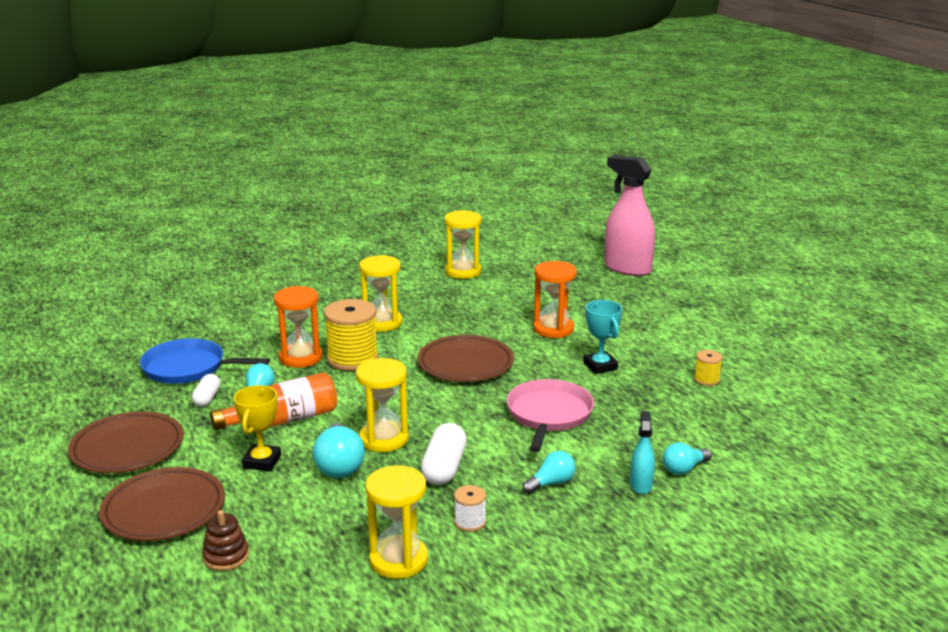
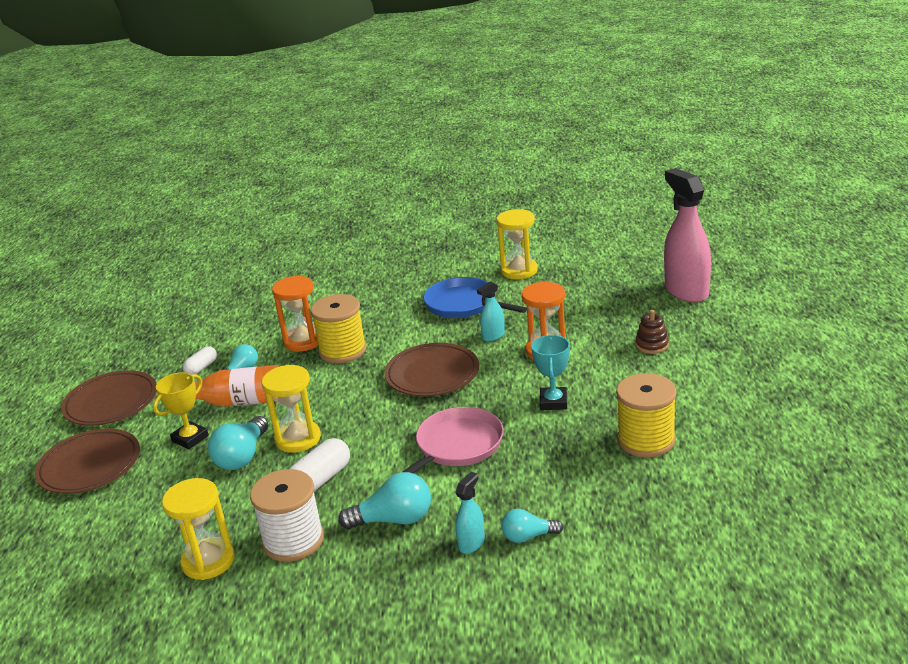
camera: 30 degrees right, 5 degrees up
blue pan [140,338,270,384] -> blue pan moved to [423,277,527,318]
brown stacking toy [202,510,249,571] -> brown stacking toy moved to [635,310,669,354]
yellow hourglass [359,255,402,331] -> none
white spool [454,485,486,532] -> white spool [250,469,324,562], size x2.08
turquoise light bulb [522,451,576,494] -> turquoise light bulb [338,472,431,530], size x1.59
yellow spool [694,350,723,386] -> yellow spool [616,373,677,457], size x2.08
none -> turquoise spray bottle [477,282,505,341]

